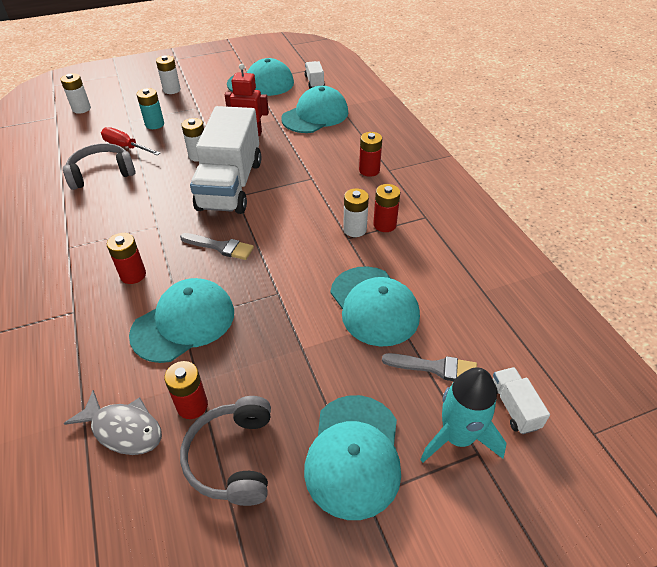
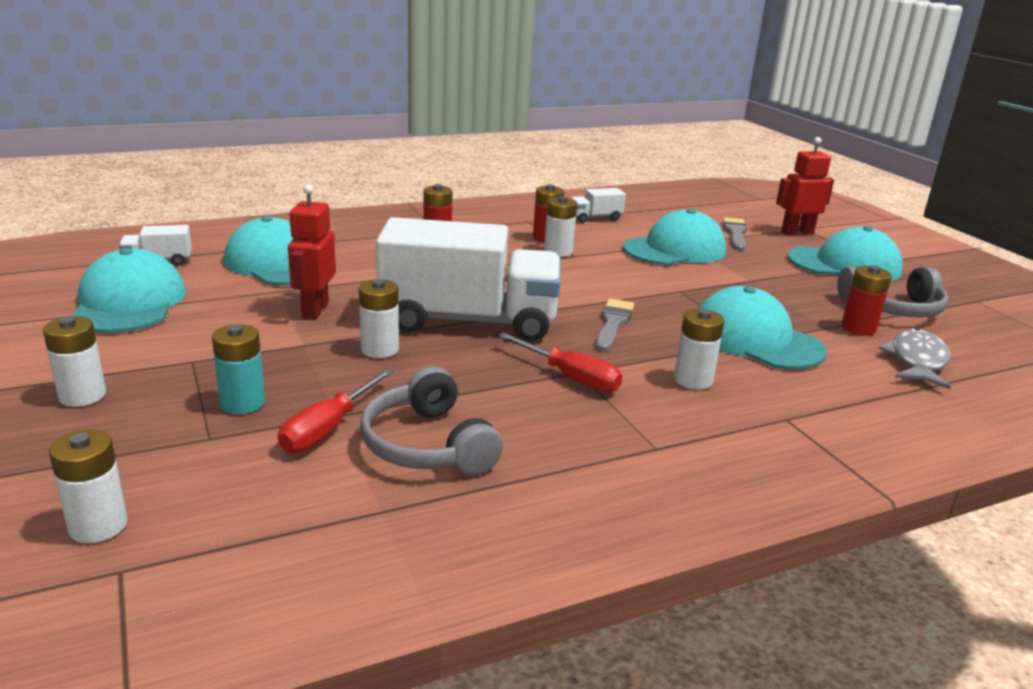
camera: 95 degrees left, 20 degrees down
red battery [107,233,146,284] -> white battery [674,309,724,390]
turquoise rocket [420,368,507,463] -> red robot [776,137,834,235]
white truck [493,367,550,434] -> white truck moved to [570,188,626,223]
none -> red screwdriver [498,333,622,393]

